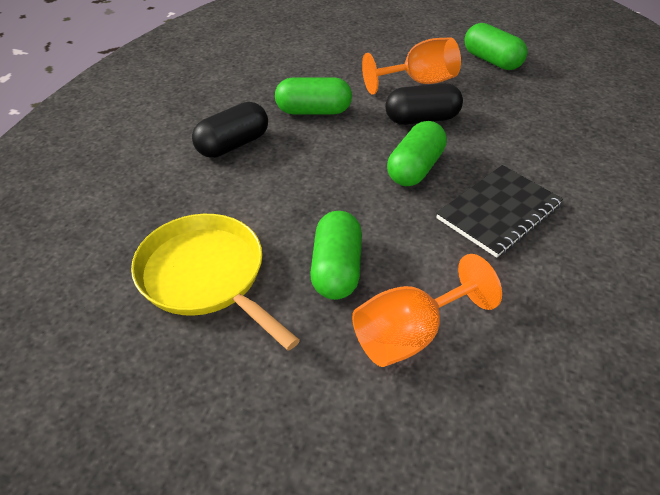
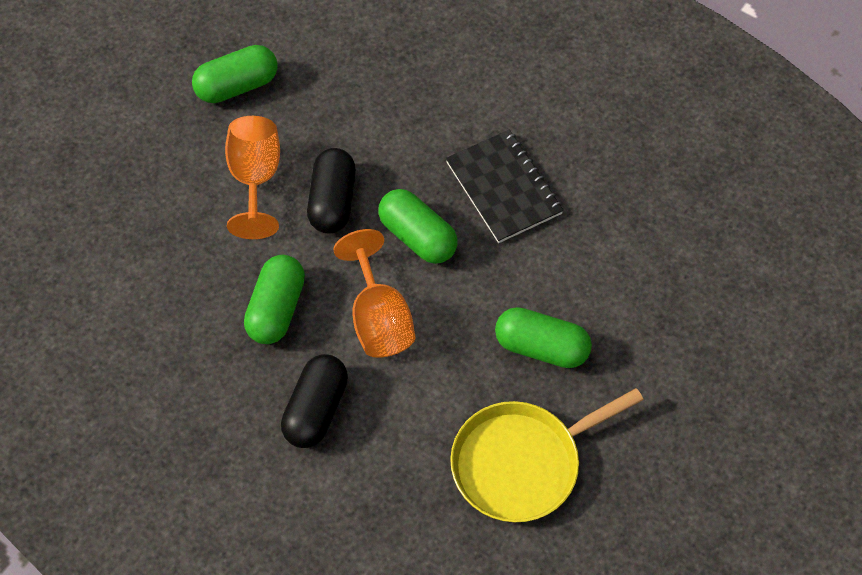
camera: 75 degrees left, 15 degrees up
black capsule [192,102,268,158] -> black capsule turned 45 degrees clockwise [281,354,348,448]
orange goblet [352,254,502,367] -> orange goblet moved to [333,229,415,358]

